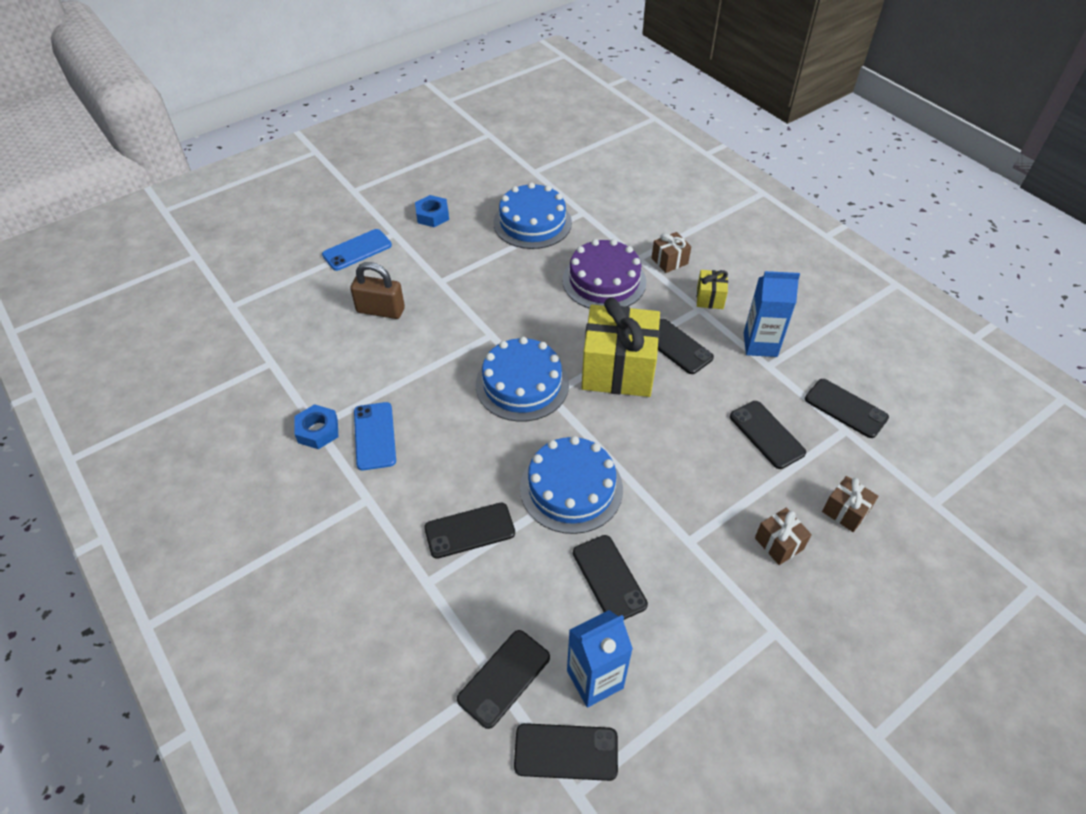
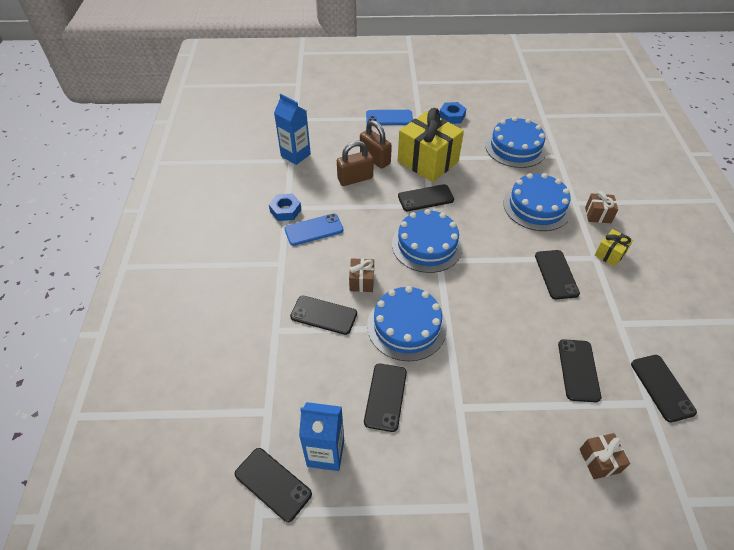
camera: 35 degrees right, 0 degrees up
blue phone [354,402,396,471] -> blue phone turned 45 degrees clockwise [285,213,344,246]
black phone [457,630,550,729] -> black phone moved to [398,184,454,211]
purple cake [562,239,646,309] -> blue cake [503,173,571,231]
yellow gift [581,298,660,397] -> yellow gift moved to [398,108,464,182]
blue carton [744,271,800,357] -> blue carton moved to [274,94,311,165]
brown gift [755,508,812,565] -> brown gift moved to [349,258,374,292]
none -> brown padlock [337,141,373,186]

